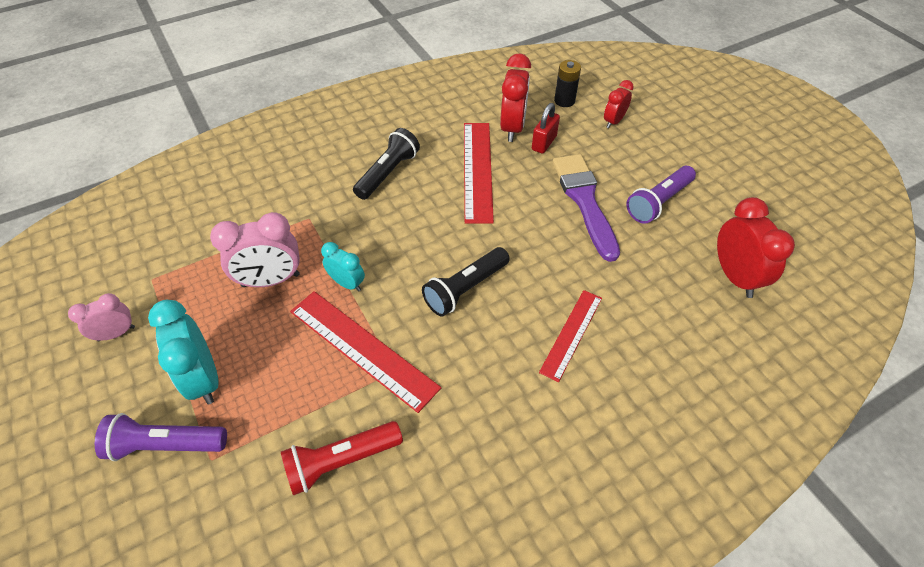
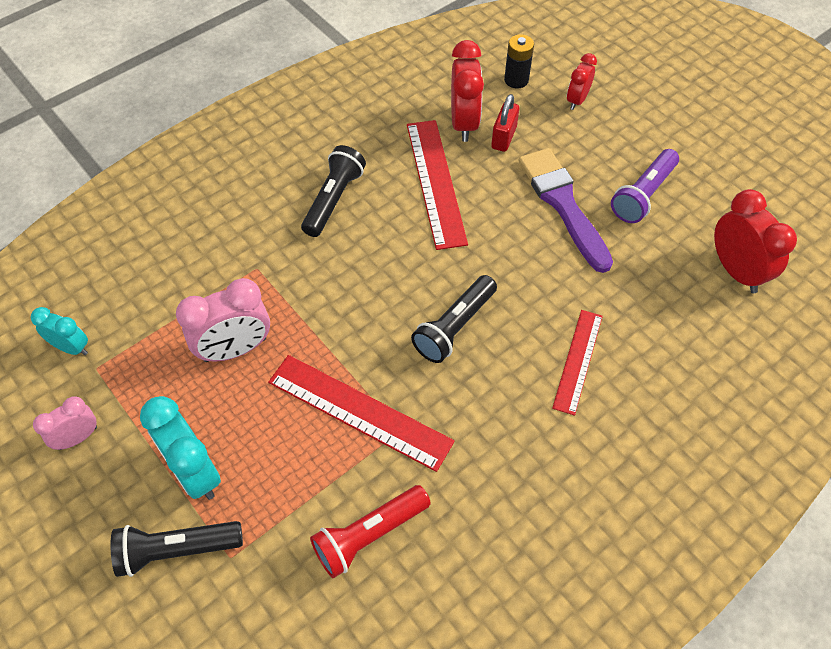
camera: 10 degrees left, 5 degrees up
purple flashlight [95,413,227,461] -> black flashlight [110,521,243,577]
turquoise clock [321,242,365,292] -> turquoise clock moved to [31,307,88,355]

